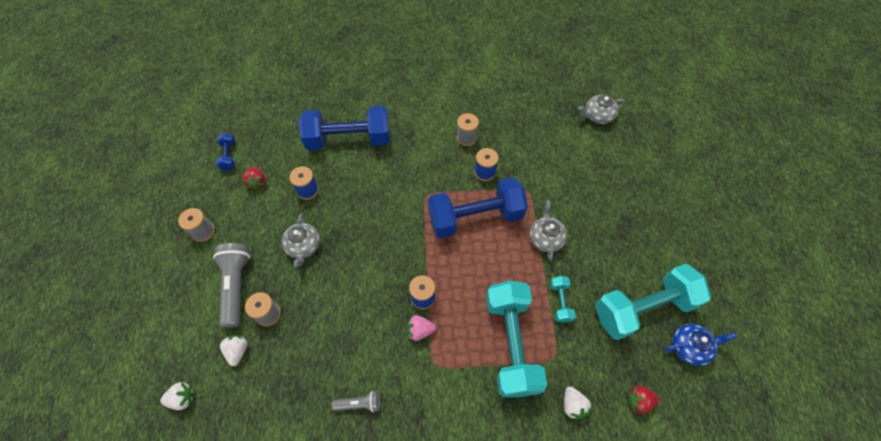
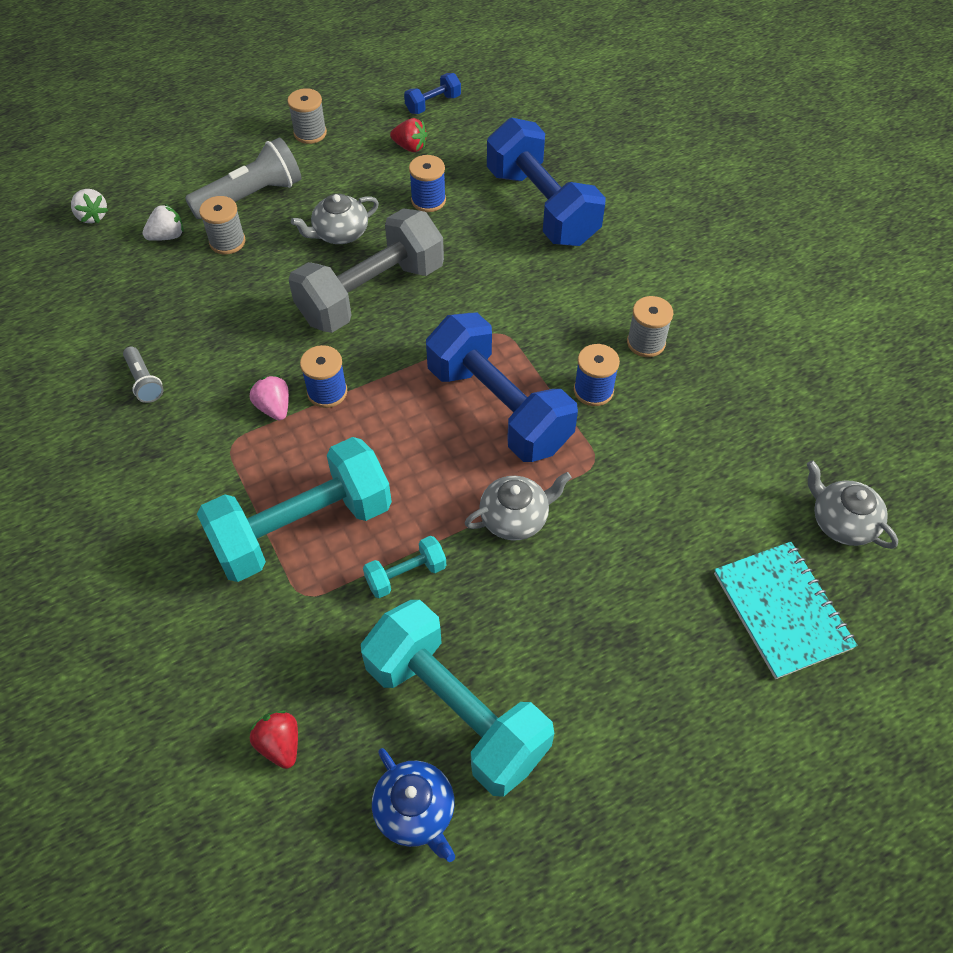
camera: 65 degrees right, 5 degrees down
red strawberry [242,167,265,190] -> red strawberry turned 120 degrees counterclockwise [390,118,427,152]
white strawberry [564,386,592,419] -> none
none -> grey dumbbell [289,208,444,333]
none -> turquoise notebook [714,542,858,679]

